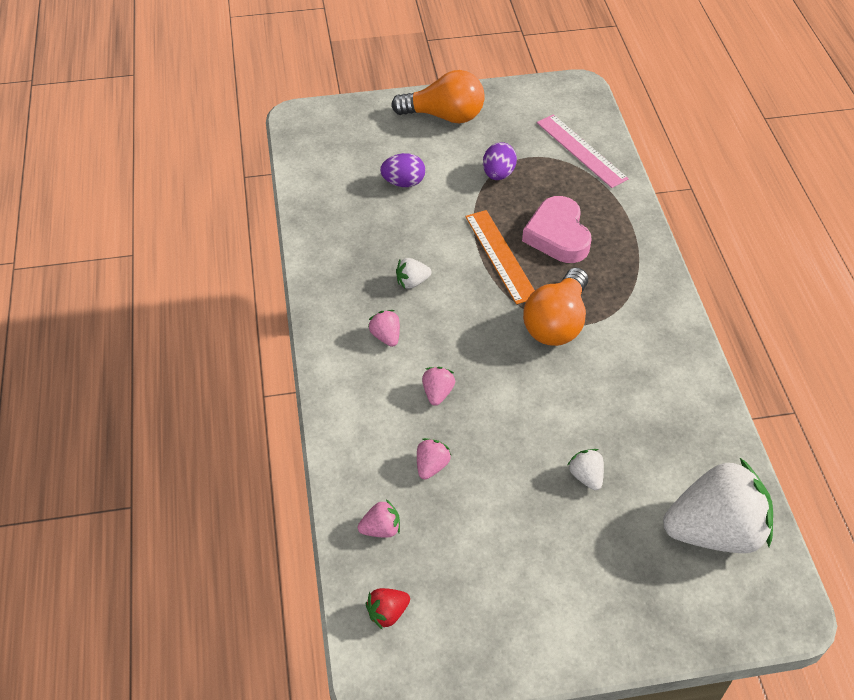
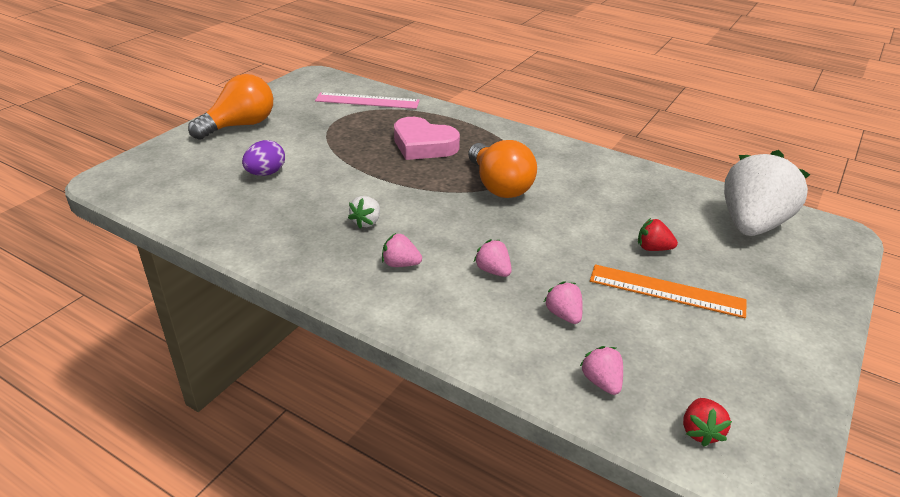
camera: 50 degrees left, 15 degrees down
pink strawberry [358,499,400,538] -> pink strawberry turned 45 degrees counterclockwise [580,346,623,395]
orange ruler [465,210,535,304] -> orange ruler moved to [590,264,747,318]
purple egg [483,142,517,180] -> none
white strawberry [568,449,604,490] -> red strawberry [638,218,678,251]

